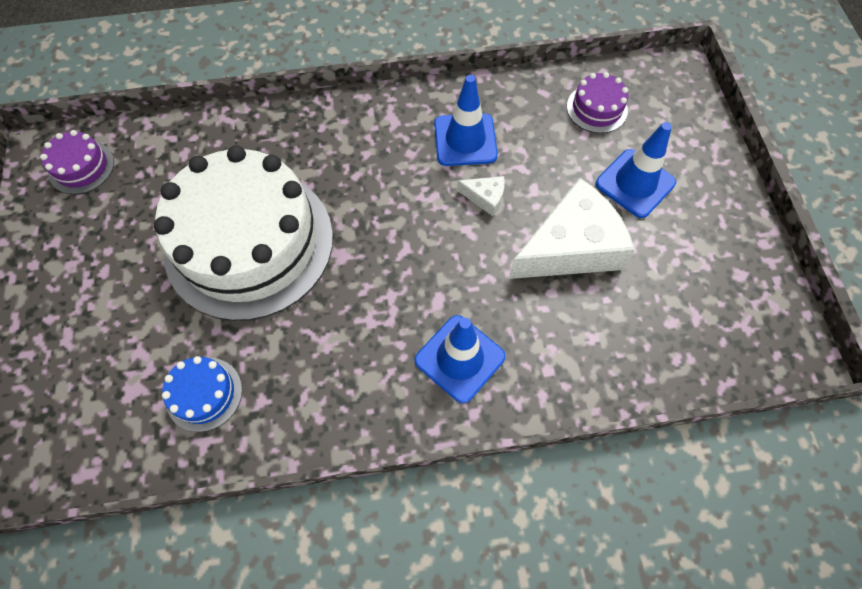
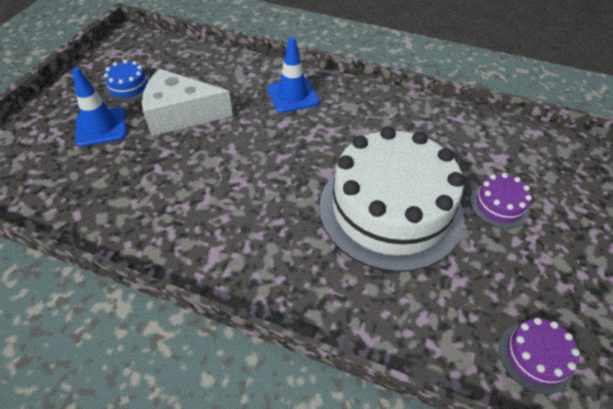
camera: 150 degrees left, 15 degrees down
blue cake [162,356,242,432] -> blue cake moved to [104,60,150,102]
blue traffic cone [434,75,498,166] -> none
white cheese [457,176,505,216] -> none
purple cake [567,72,628,133] -> purple cake moved to [470,173,532,229]

